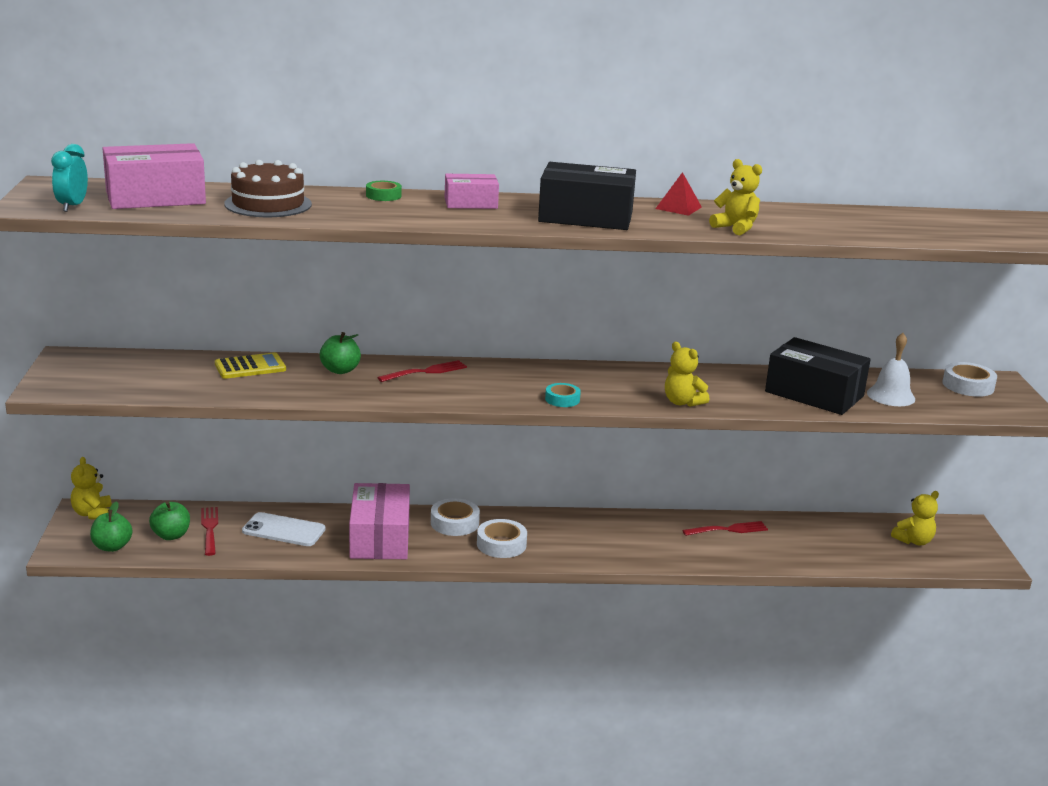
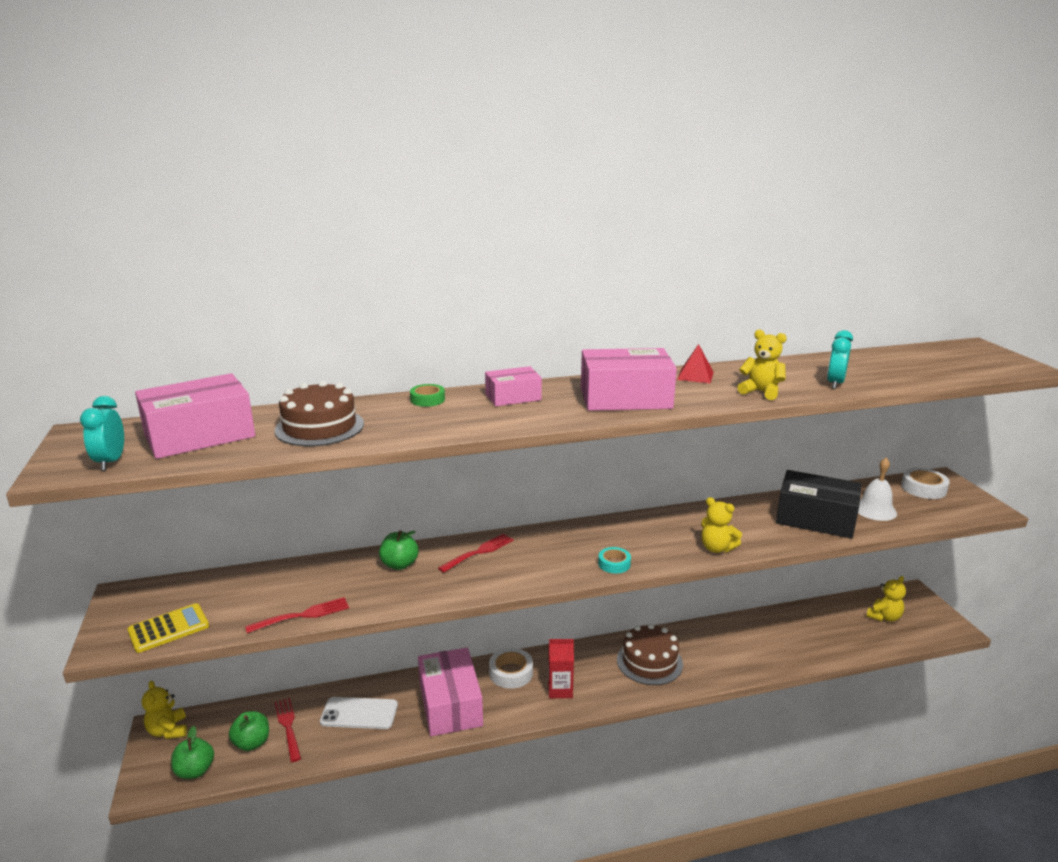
camera: 10 degrees left, 0 degrees up
yellow calculator [215,352,286,379] -> yellow calculator moved to [127,603,209,653]
white tape [477,519,527,558] -> red carton [548,639,574,698]
black box [538,162,636,230] -> pink box [581,348,677,411]
red fork [682,521,768,536] -> red fork moved to [245,597,349,633]
none -> brown cake [617,624,683,685]
none -> turquoise clock [827,330,853,389]

